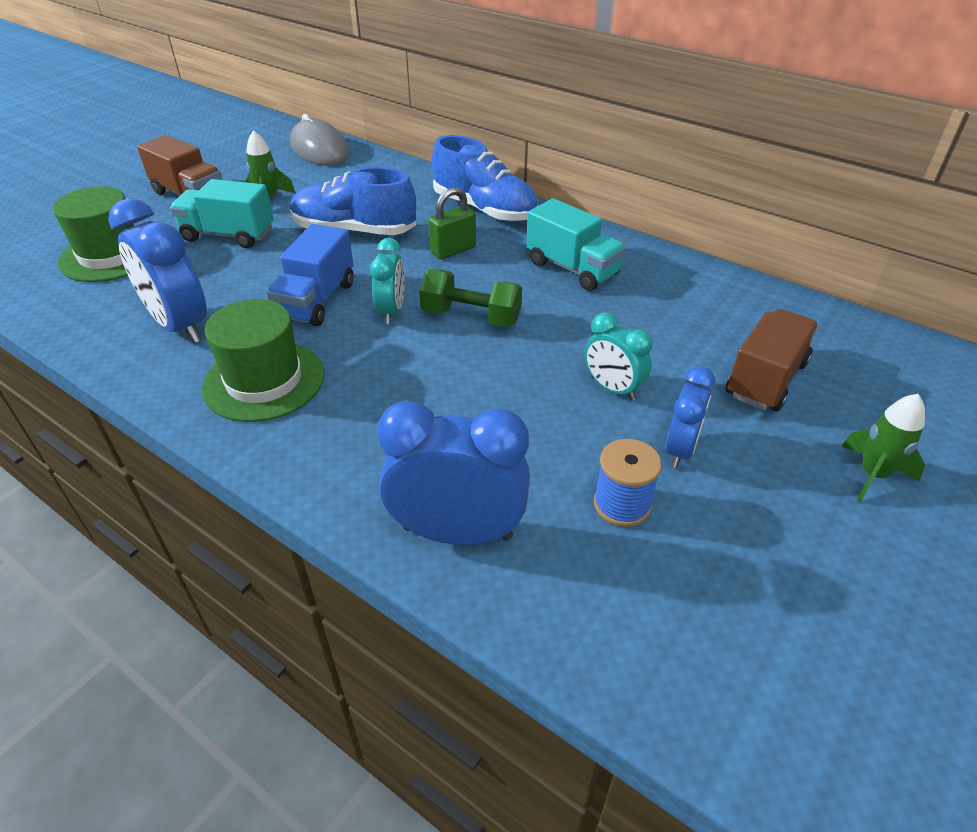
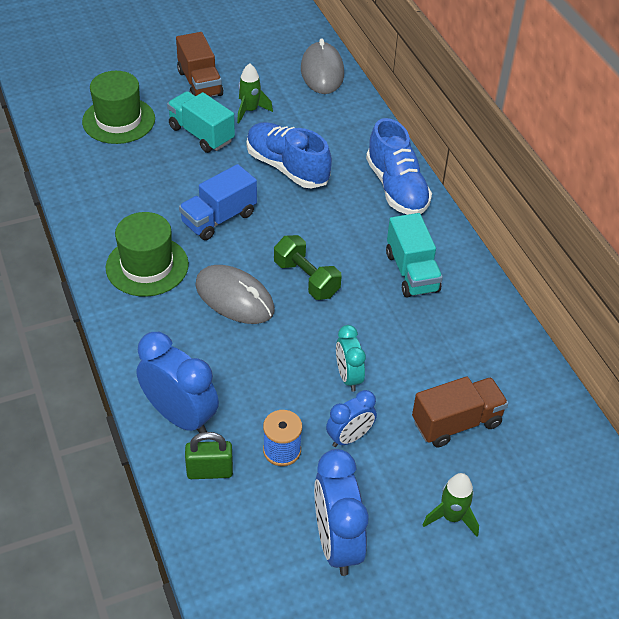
camera: 30 degrees right, 5 degrees up
blue clock [108,198,207,343] -> blue clock moved to [314,449,369,576]
turquoise clock [370,238,405,324] -> none
green padlock [428,187,476,260] -> green padlock moved to [185,432,233,479]
none -> grey mouse [195,265,275,324]

